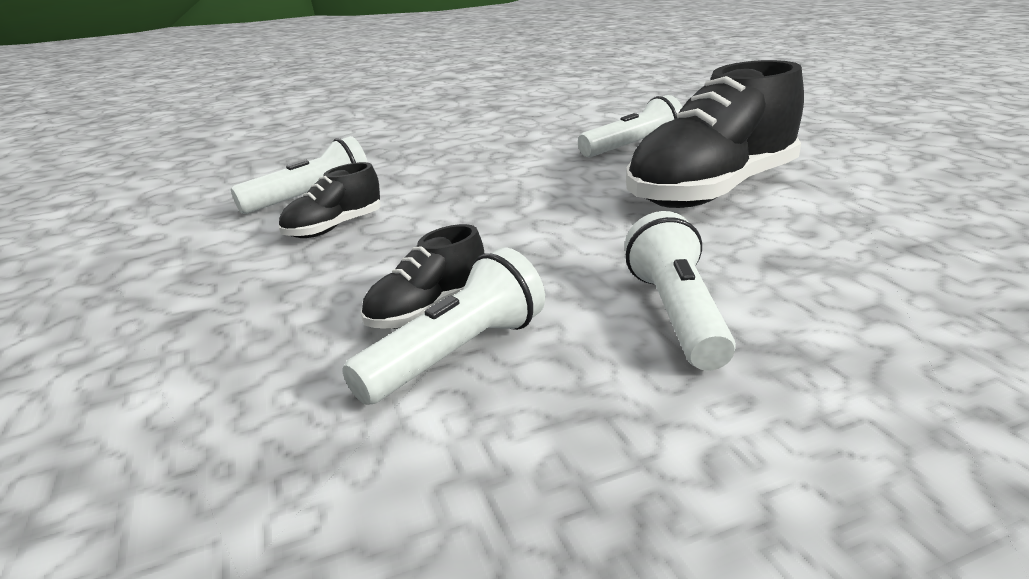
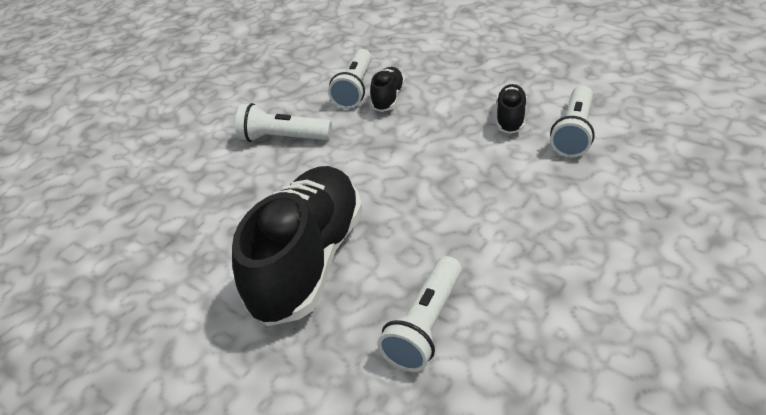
camera: 150 degrees right, 15 degrees up
white flashlight [625,211,736,371] -> white flashlight turned 135 degrees clockwise [235,103,332,142]

